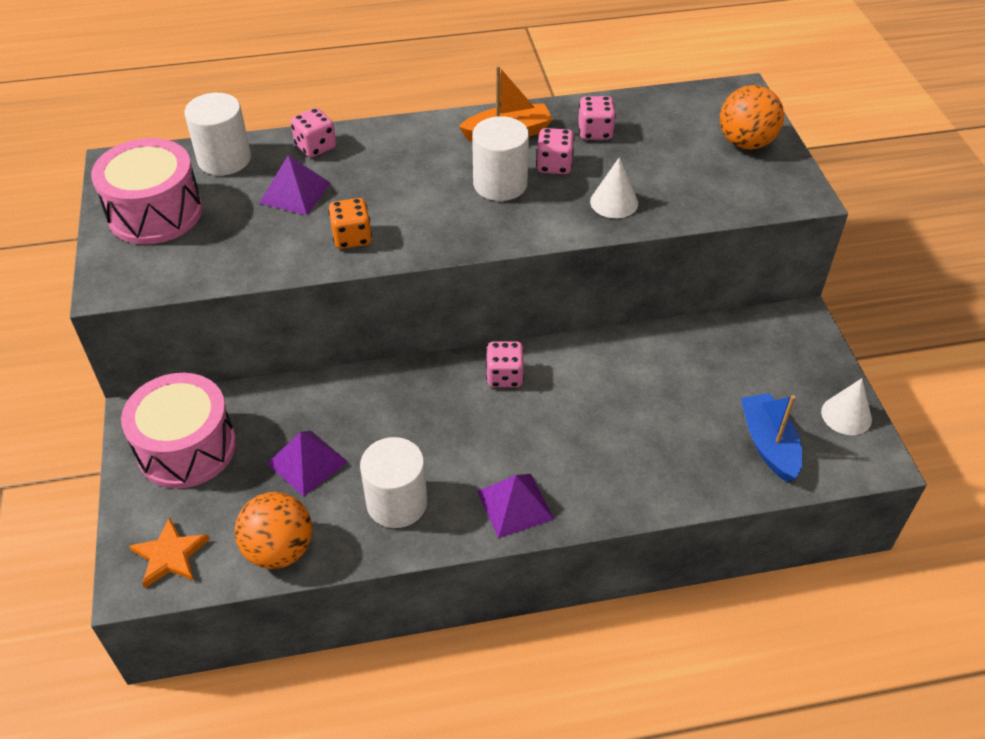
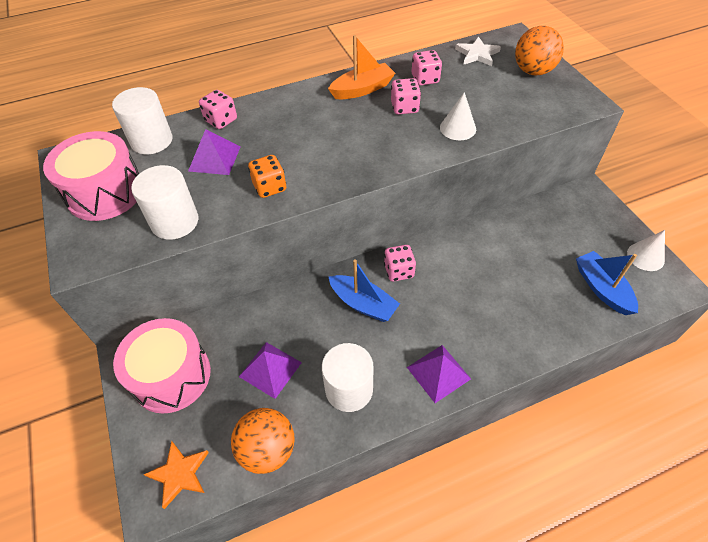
camera: 10 degrees left, 5 degrees up
white cylinder [472,116,529,201] -> white cylinder moved to [131,165,198,240]
none -> blue boat [329,259,400,322]
none -> white star [455,37,501,66]

